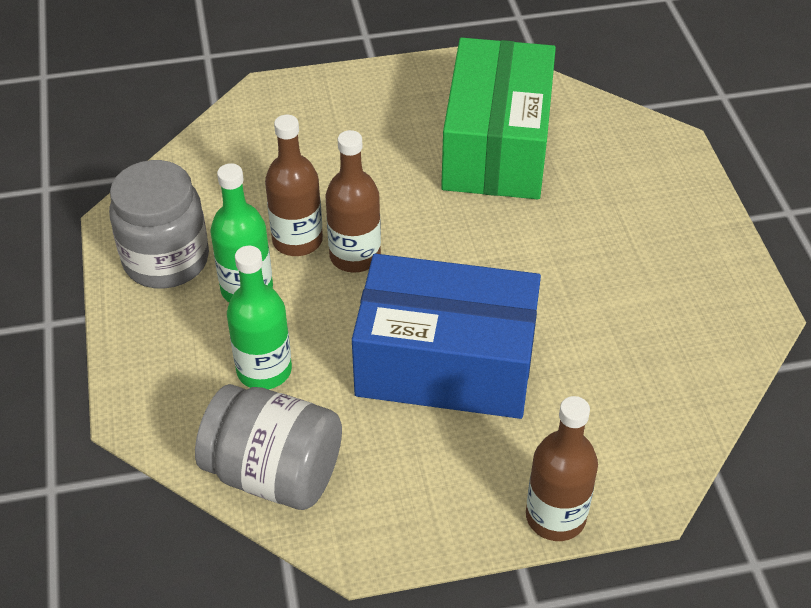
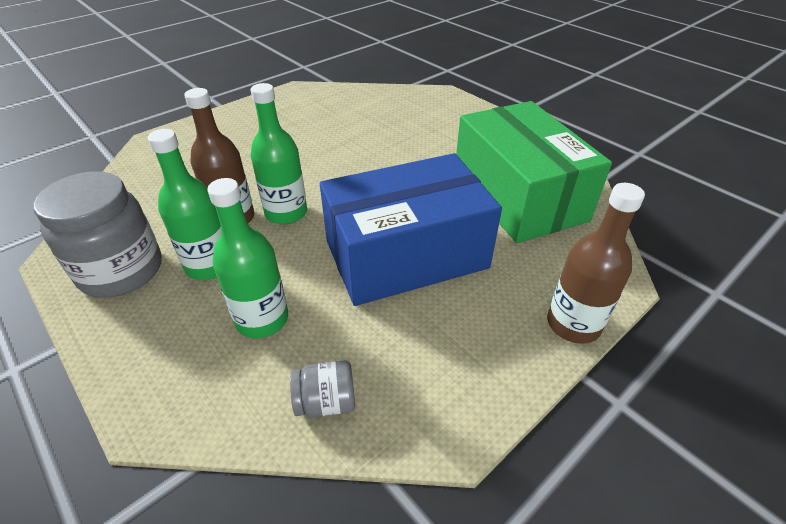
camera: 30 degrees left, 5 degrees down
grey jar [195,384,342,510] -> grey jar [290,360,355,417], size x0.48
brown bottle [326,130,381,273] -> green bottle [250,83,307,224]
green box [441,38,556,199] -> green box moved to [456,101,612,243]

